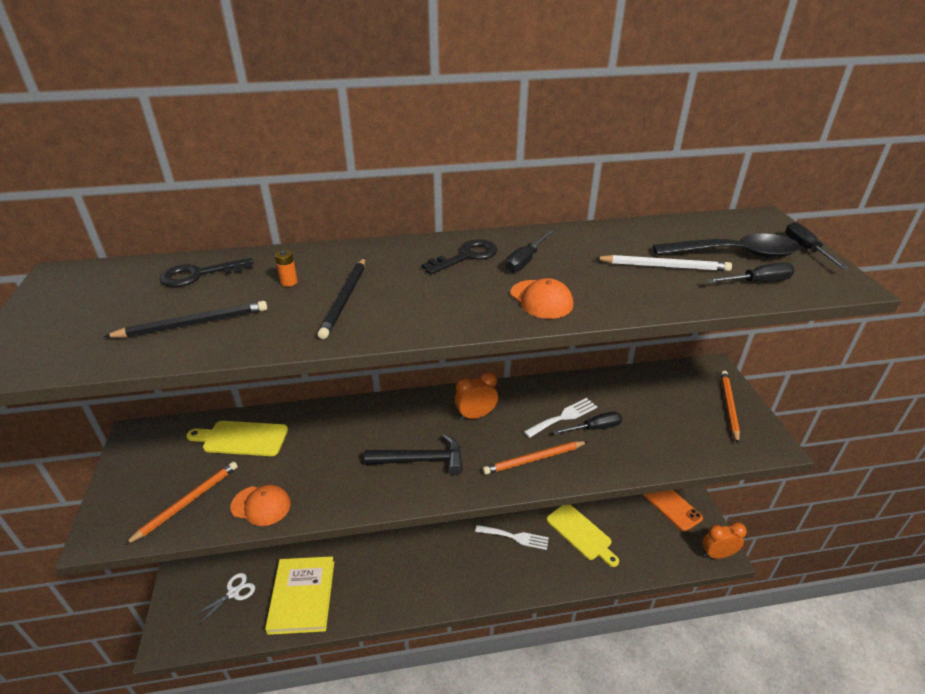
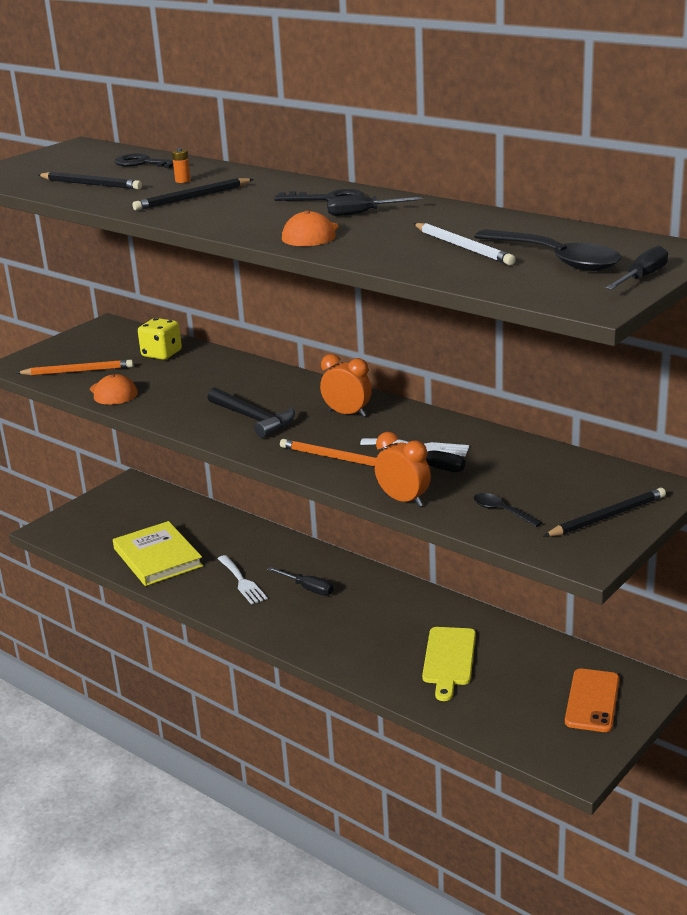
camera: 50 degrees right, 10 degrees down
yellow cutting board [186,421,288,456] -> yellow dice [138,318,182,360]
white scissors [192,573,255,625] -> none
yellow book [265,556,334,635] -> yellow book turned 75 degrees counterclockwise [113,521,203,586]
white fork [475,525,549,550] -> white fork moved to [218,555,268,605]
orange clock [702,522,747,559] -> orange clock moved to [374,432,431,507]
black screwdriver [706,263,795,283] -> black screwdriver moved to [267,567,333,596]
orange pencil [721,371,740,443] -> black pencil [544,488,666,537]
none -> black spoon [474,493,542,527]

